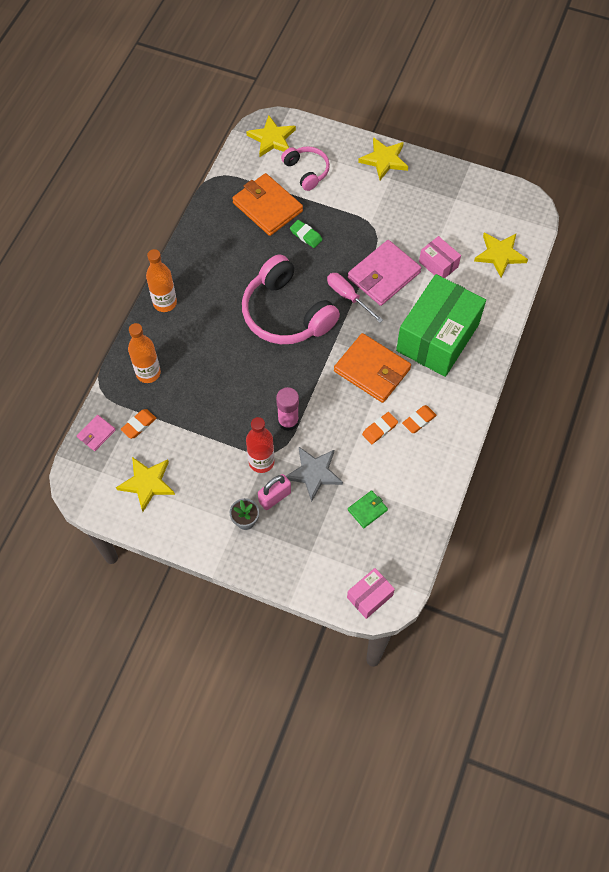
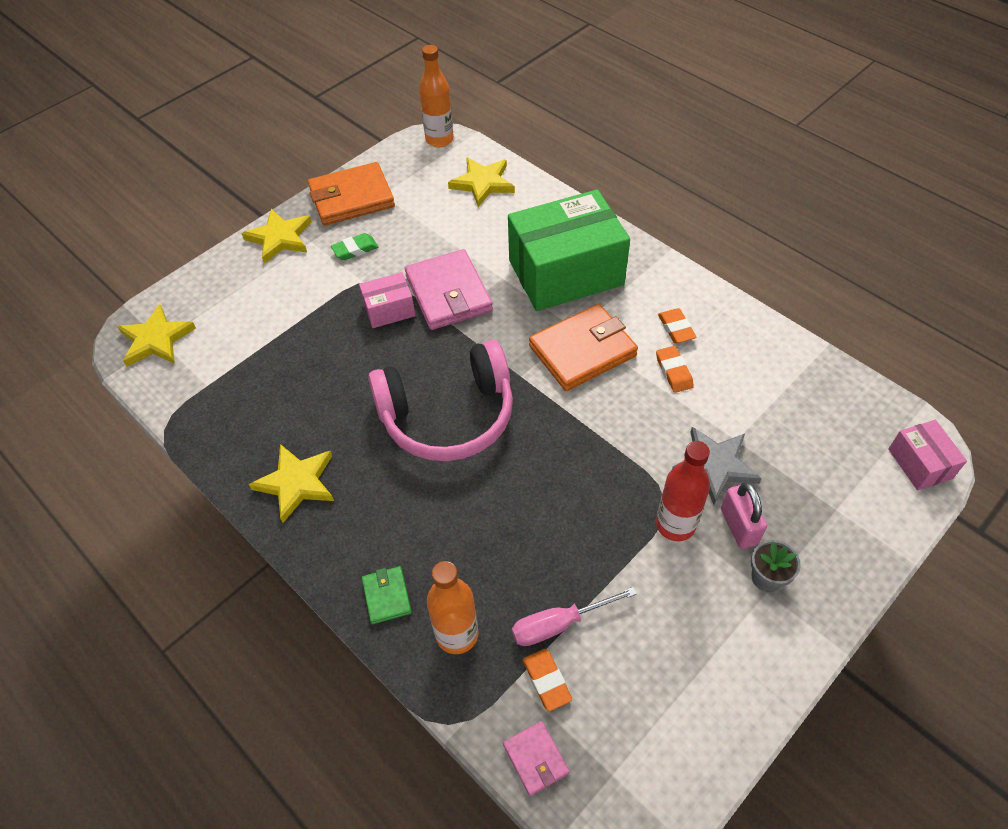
camera: 65 degrees left, 10 degrees down
yellow star [116,457,175,512] -> yellow star moved to [249,444,334,523]
orange bottle [146,249,177,312] -> orange bottle moved to [419,45,454,147]
orange wallet [232,173,303,236] -> orange wallet moved to [308,162,395,225]
pink glue stick [276,387,299,431] -> none
pink headphones [281,146,330,191] -> none
green eraser [290,220,322,248] -> green eraser moved to [331,233,378,260]
pink screwdriver [327,273,383,323] -> pink screwdriver moved to [512,587,637,646]
green wallet [348,490,388,528] -> green wallet moved to [362,566,412,624]
green box [396,274,486,377] -> green box turned 75 degrees counterclockwise [508,189,630,311]
pink box [419,236,461,278] -> pink box moved to [359,272,415,328]

